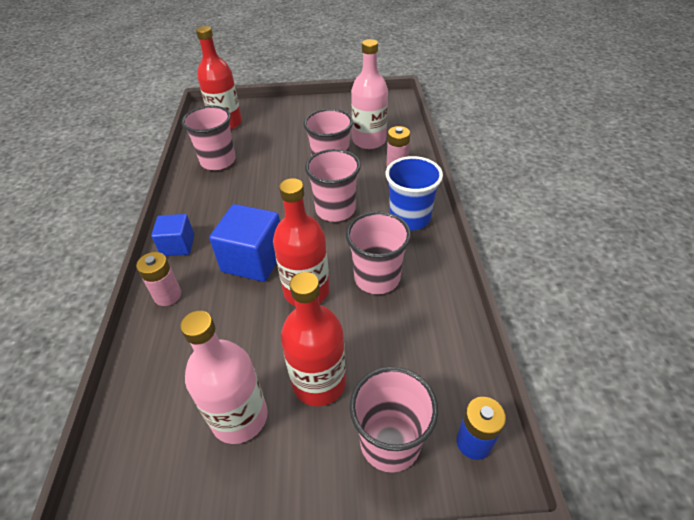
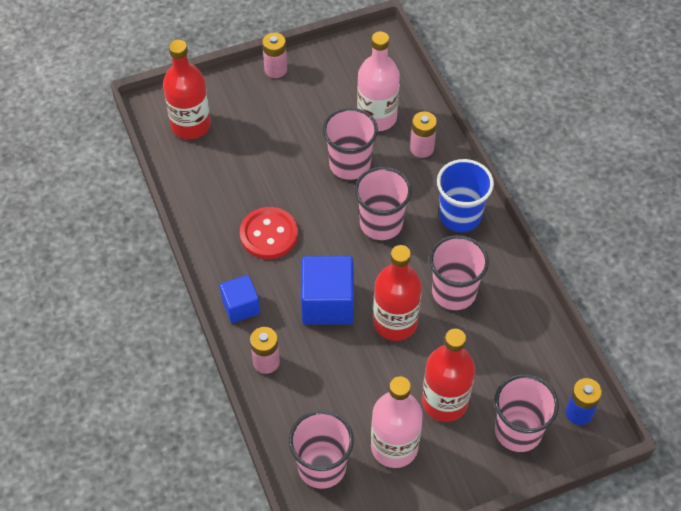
camera: 20 degrees left, 10 degrees up
pink cup [182,106,235,170] -> pink cup moved to [289,410,354,489]
none -> red button [240,207,298,259]
none -> pink battery [262,33,287,78]

